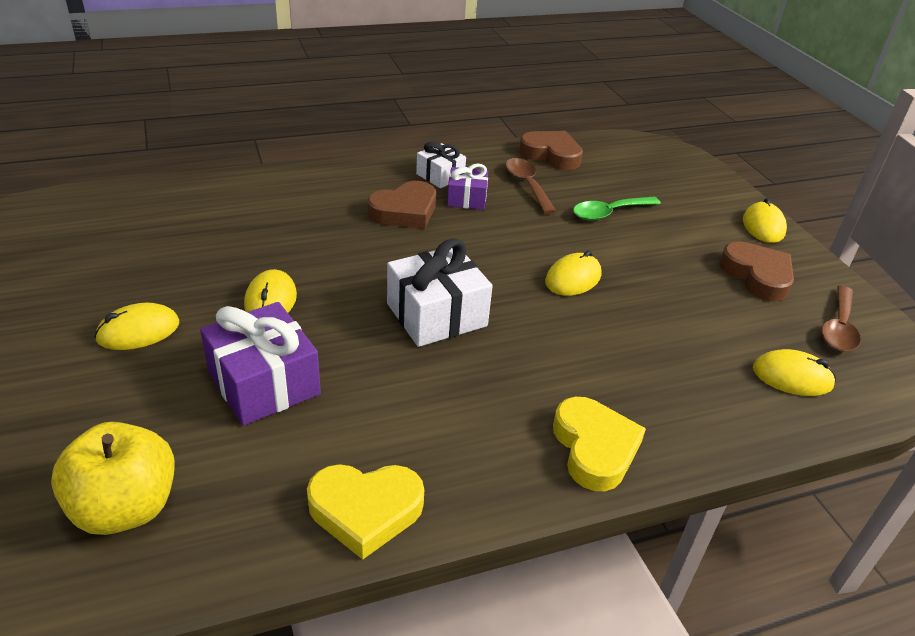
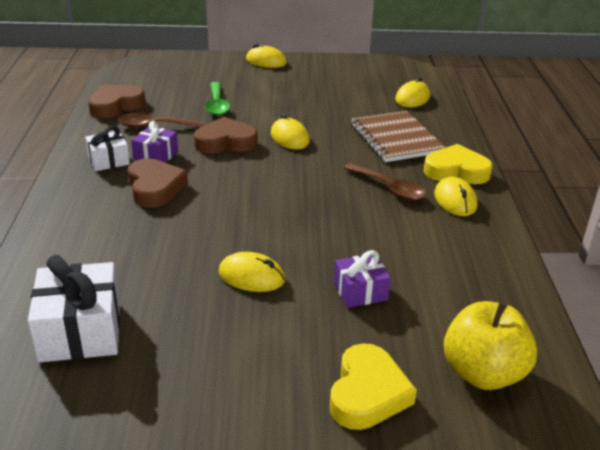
camera: 70 degrees left, 5 degrees down
yellow mouse [94,303,179,350] -> yellow mouse moved to [434,177,478,216]
purple gift [200,302,321,426] -> purple gift [334,250,391,308], size x0.59
yellow heart [307,464,424,560] -> yellow heart moved to [330,343,417,430]
white gift [387,238,493,347] -> white gift moved to [28,255,120,363]
brown heart [719,241,794,302] -> brown heart moved to [194,117,258,154]
brown spoon [822,285,861,352] -> brown spoon moved to [344,163,426,200]
none -> brown notebook [351,111,446,162]

